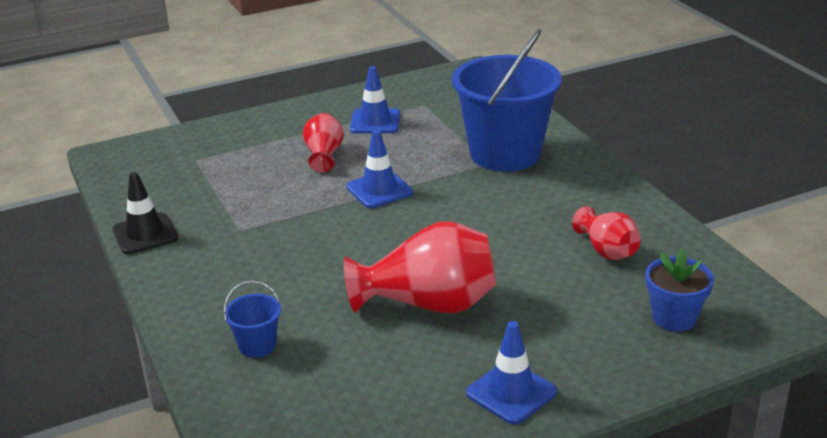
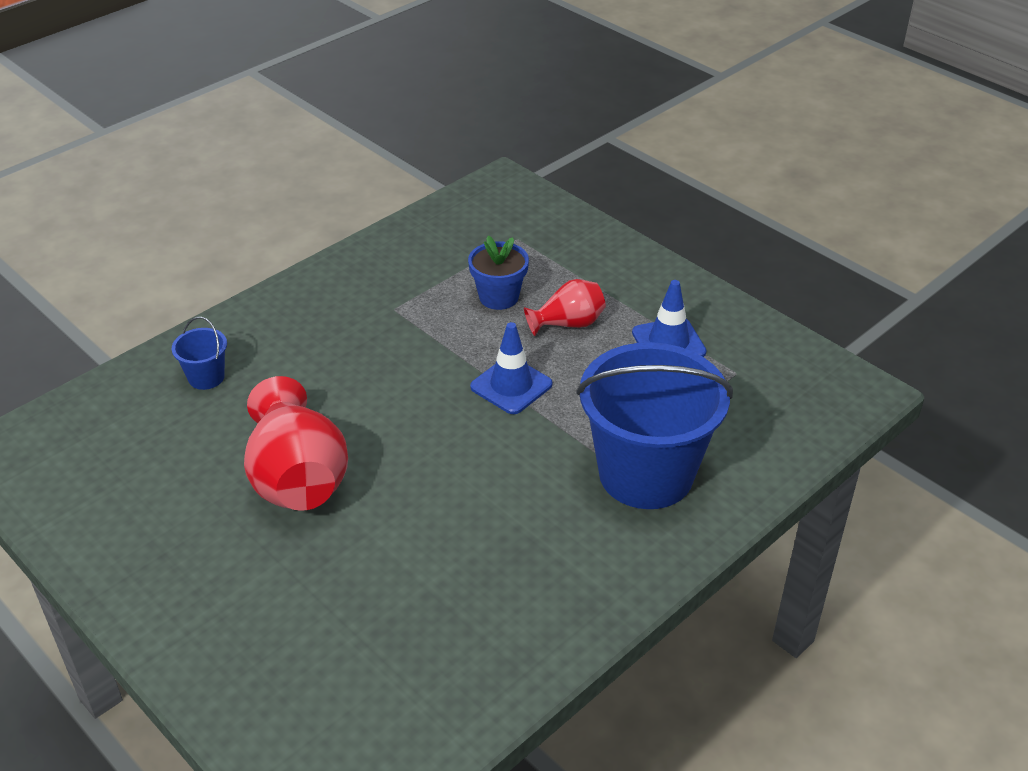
camera: 70 degrees right, 10 degrees up
black traffic cone [112,172,178,254] -> none
blue traffic cone [466,321,557,425] -> none
red vase [572,206,641,260] -> none
blue flower pot [645,249,714,331] -> blue flower pot moved to [468,236,529,310]

